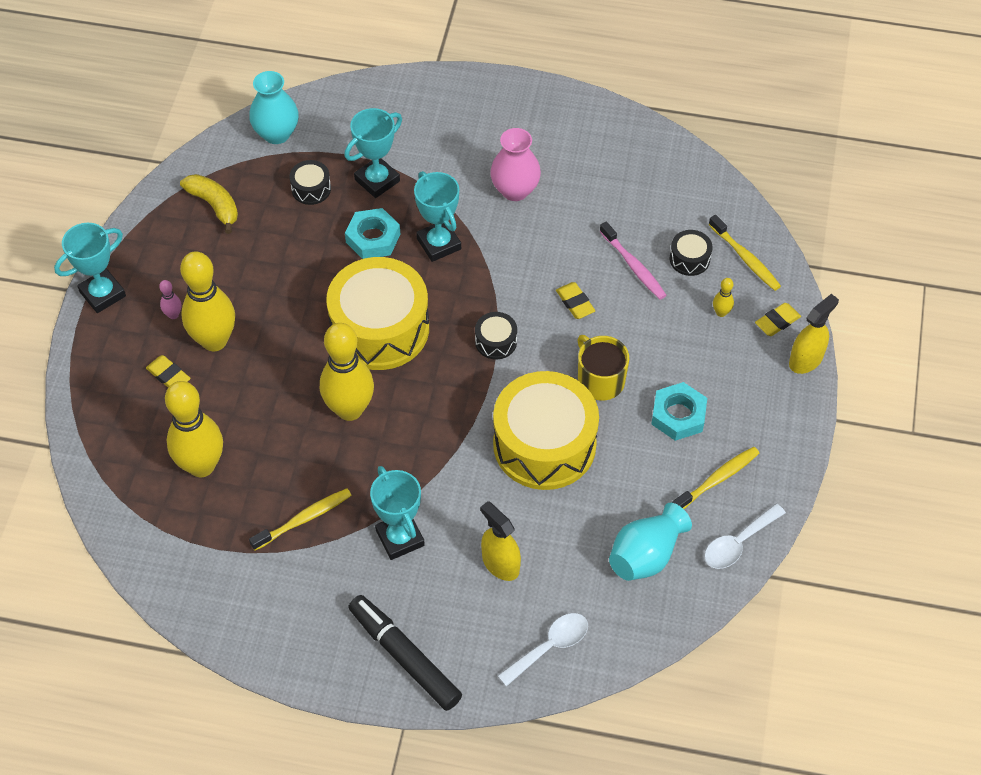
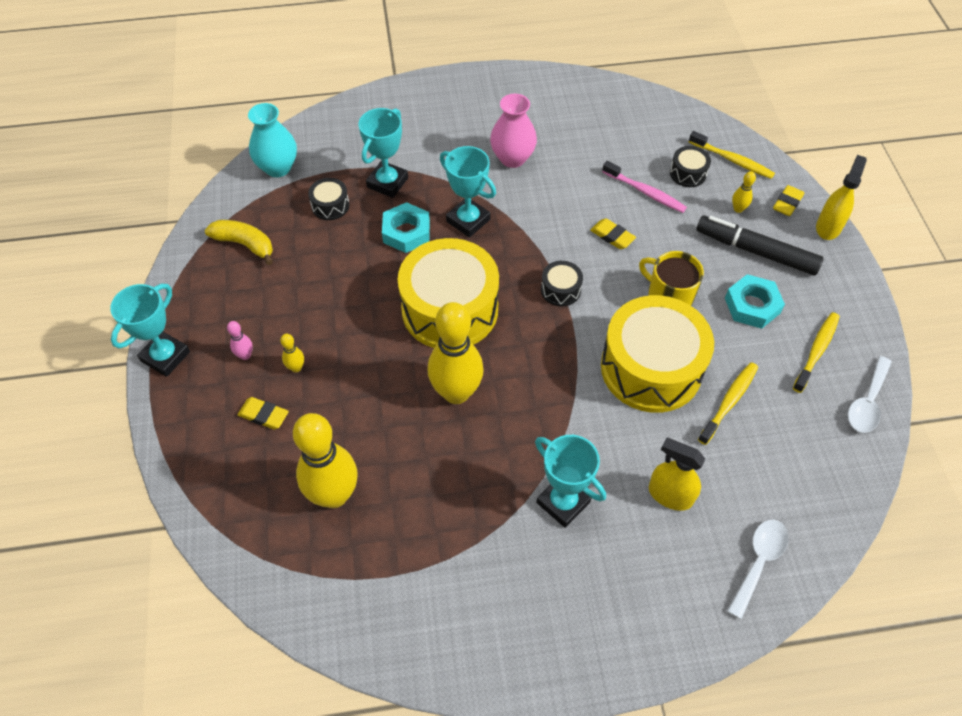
camera: 20 degrees left, 0 degrees up
yellow bowling pin [180,251,235,351] -> yellow bowling pin [280,334,304,372], size x0.41
yellow toothbrush [249,488,352,550] -> yellow toothbrush moved to [698,362,758,445]
black marker [348,595,462,711] -> black marker moved to [696,215,824,275]
turquoise vase [609,503,692,581] -> none

